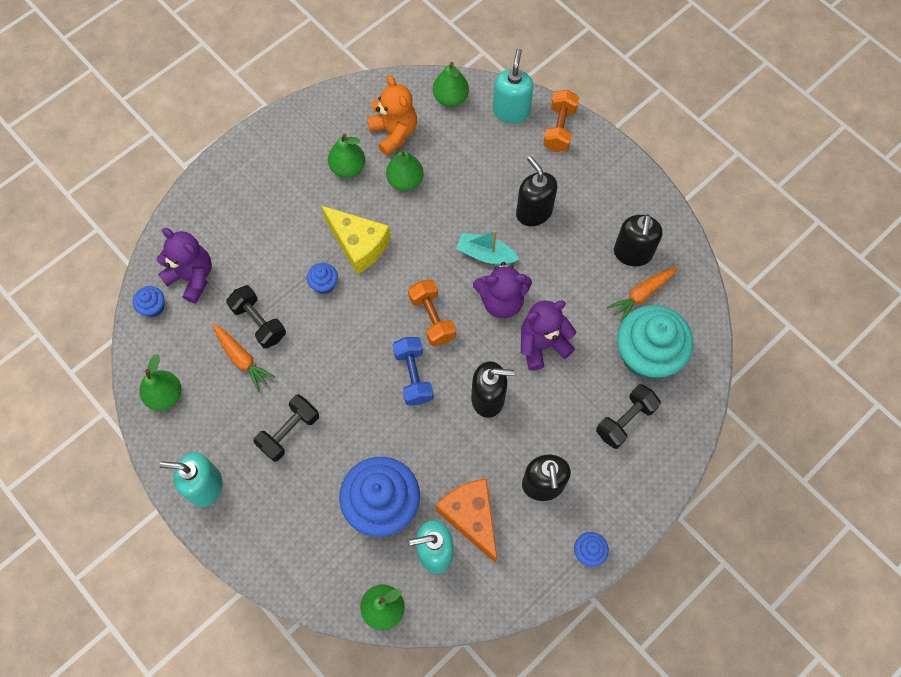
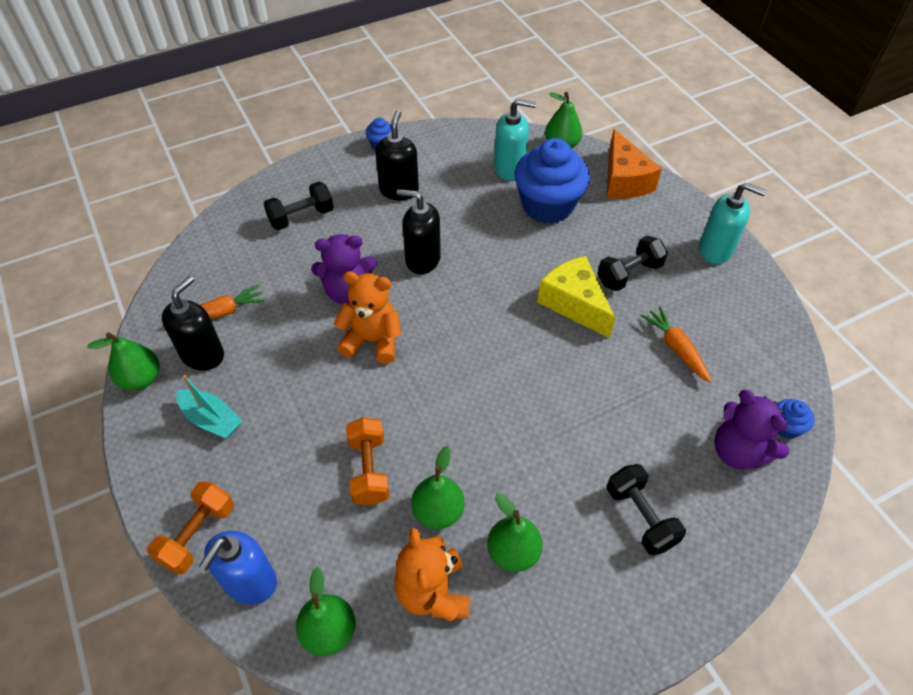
camera: 165 degrees left, 15 degrees down
green pear [139,354,181,411] -> green pear moved to [87,332,159,390]
black dumbbell [226,285,286,349] -> black dumbbell moved to [607,464,686,556]
blue cupcake [307,263,338,294] -> none
yellow cheese [321,206,391,274] -> yellow cheese moved to [537,256,615,338]
blue dumbbell [393,337,433,405] -> none
orange dumbbell [408,279,456,346] -> orange dumbbell moved to [346,417,389,506]
orange cheese [436,478,497,563] -> orange cheese moved to [606,129,662,199]
turquoise boat [456,230,519,265] -> turquoise boat moved to [176,375,243,439]
purple teddy bear [473,262,532,319] -> orange teddy bear [334,271,401,364]
turquoise soap dispenser [493,48,533,124] -> blue soap dispenser [199,531,277,605]
black soap dispenser [516,156,557,226] -> none
turquoise cupcake [617,305,693,379] -> none

